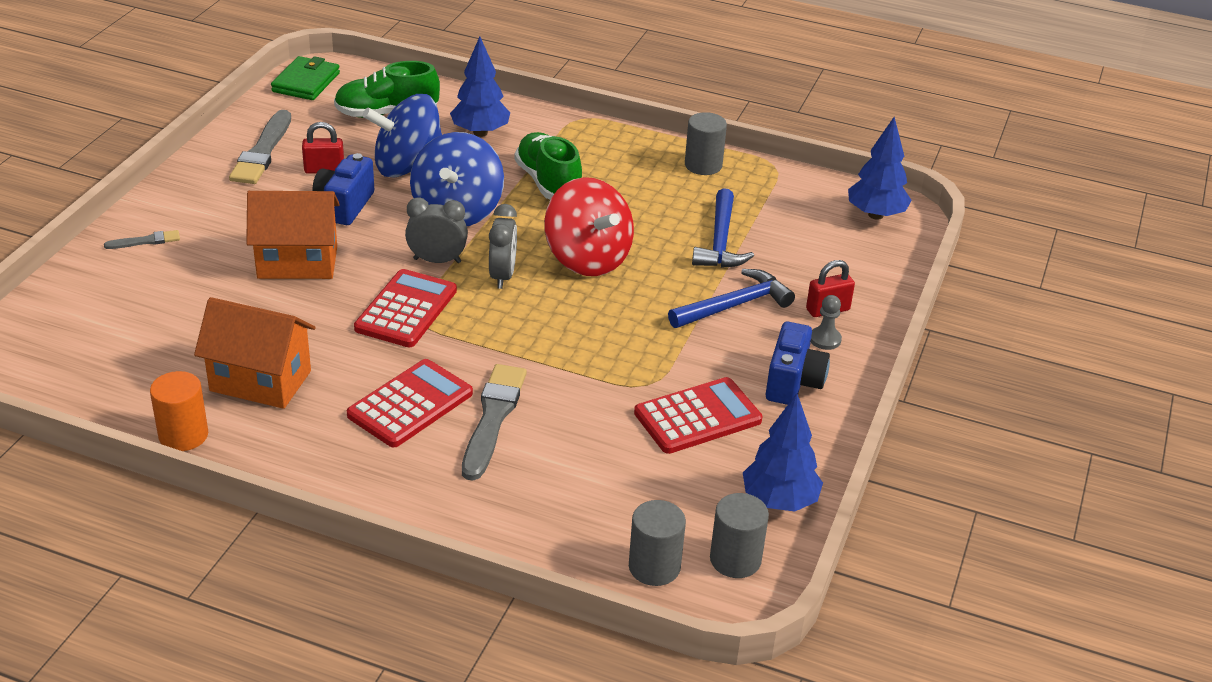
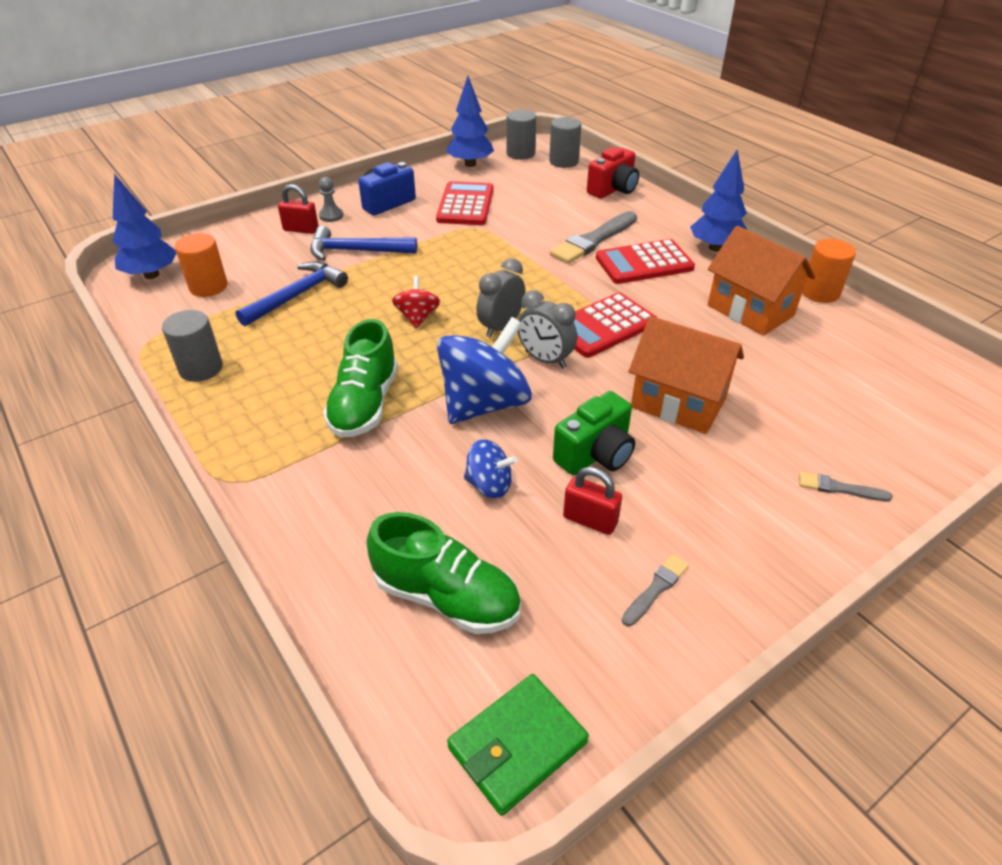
camera: 145 degrees left, 5 degrees up
grey brush [229,110,291,184] -> grey brush [622,555,689,626], size x0.50
blue camera [312,153,374,225] -> green camera [553,391,635,475]
blue spinning top [363,94,442,178] -> blue spinning top [464,439,517,498], size x0.51
blue tree [450,36,510,137] -> blue tree moved to [690,149,747,251]
red spinning top [544,177,634,276] -> red spinning top [392,276,440,329], size x0.51
red calculator [634,377,762,454] -> red calculator turned 90 degrees clockwise [436,181,494,225]
none -> orange cylinder [175,233,228,297]
none -> red camera [587,147,639,199]

